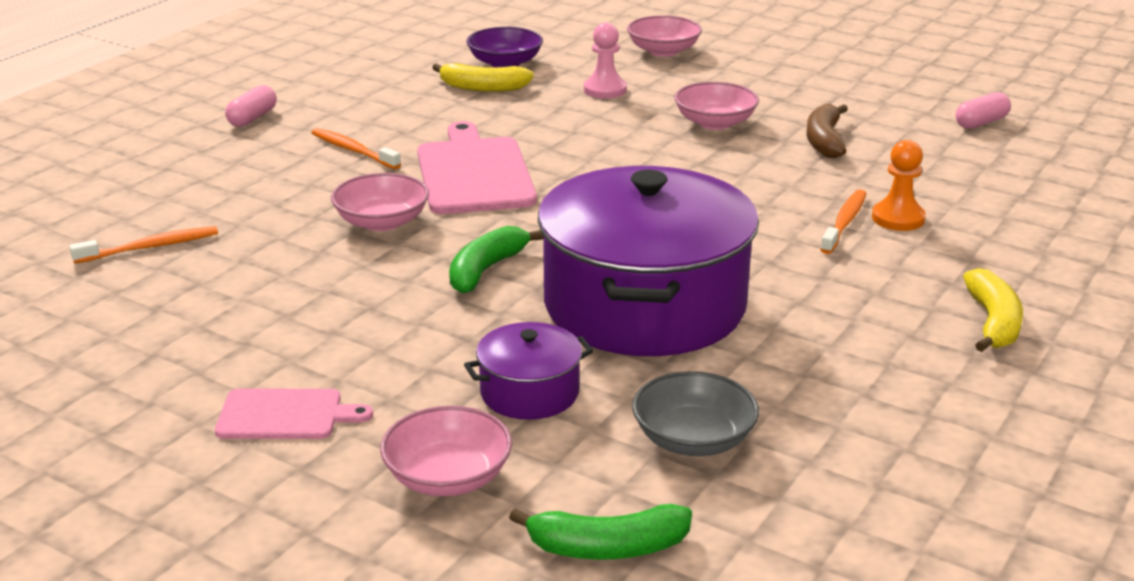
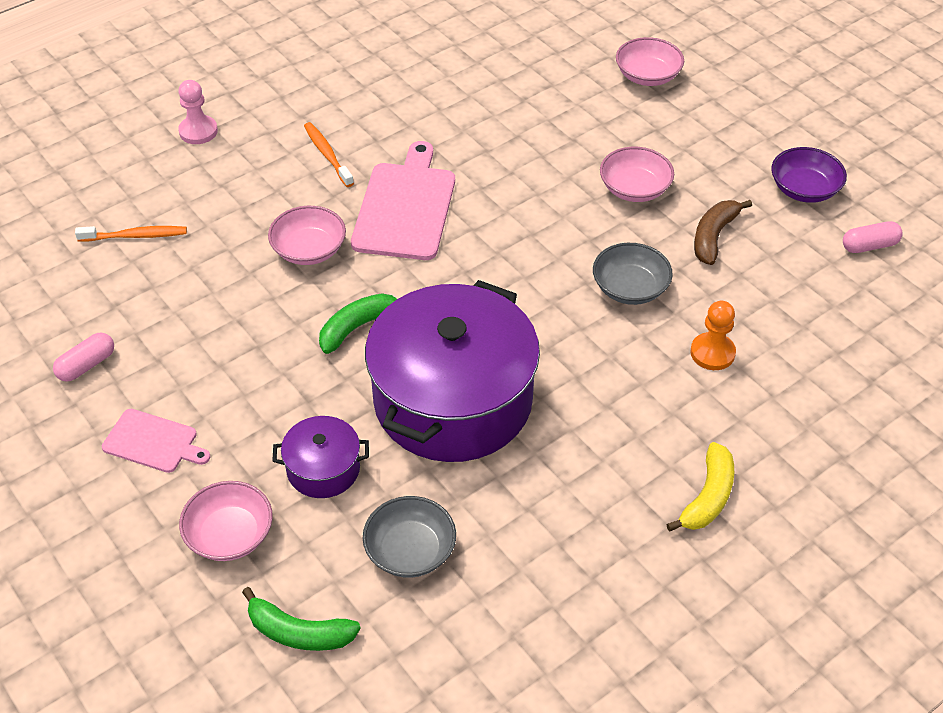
camera: 20 degrees right, 20 degrees up
pink capsule [225,85,277,127] -> pink capsule moved to [53,333,114,382]
yellow banana [432,63,534,92] -> none
purple bowl [466,27,543,67] -> purple bowl moved to [771,147,847,203]
pink pawn [584,23,627,99] -> pink pawn moved to [178,80,218,144]
orange toothbrush [820,189,867,254] -> none
none -> grey bowl [593,243,673,305]

